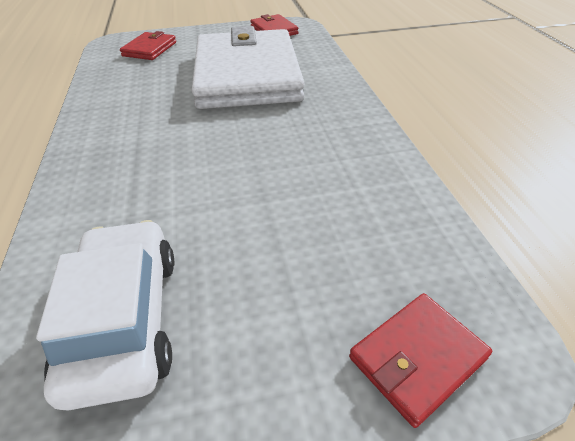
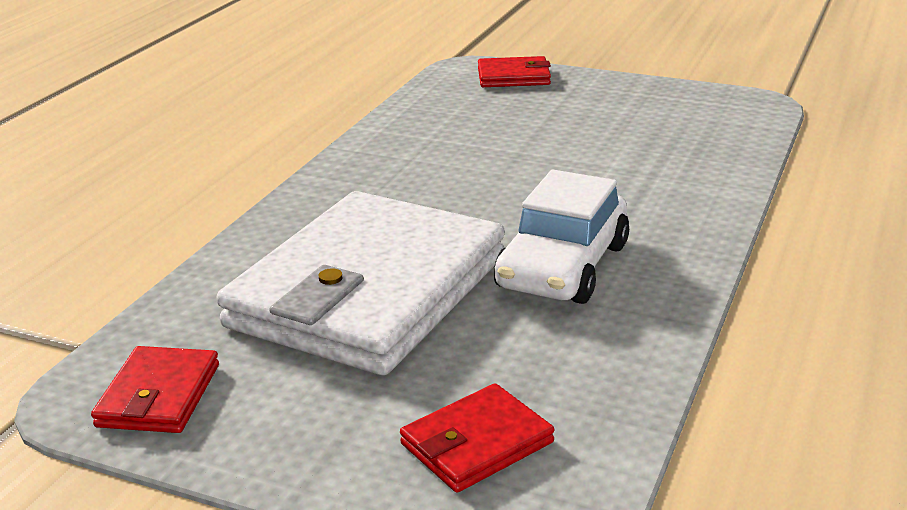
camera: 145 degrees left, 15 degrees down
white car [36,220,174,411] -> white car moved to [494,170,629,304]

